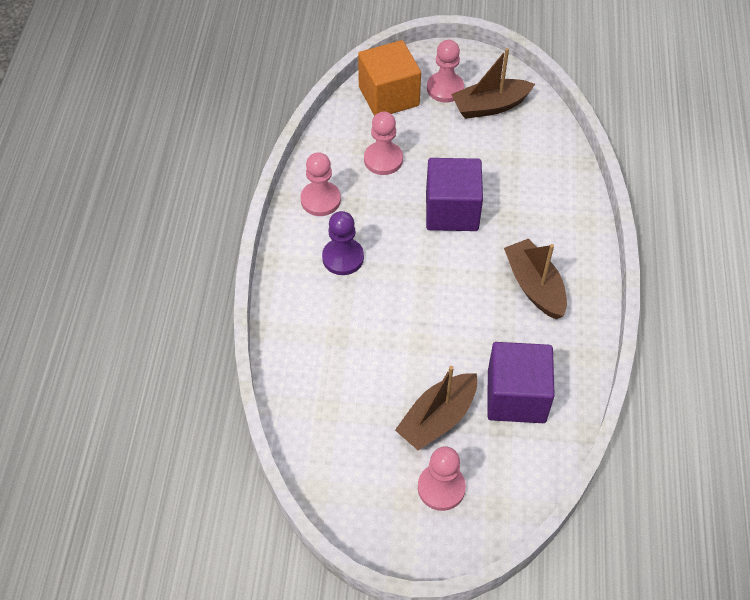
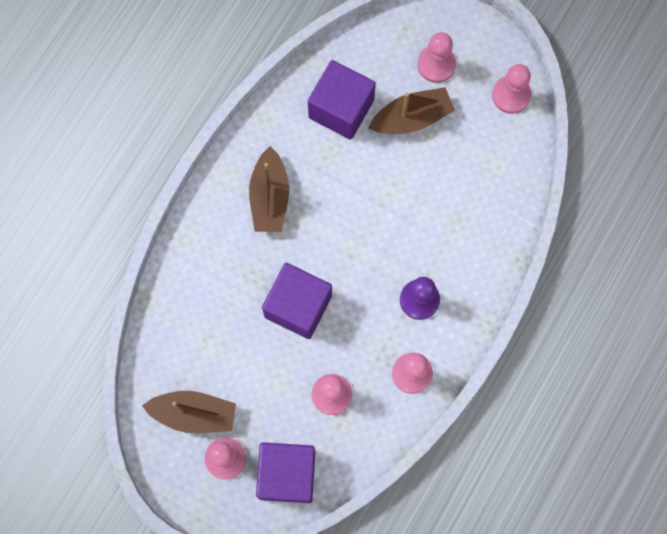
camera: 155 degrees left, 20 degrees up
orange cube [358,40,421,116] -> purple cube [256,442,315,503]
none -> pink pawn [492,64,531,114]

